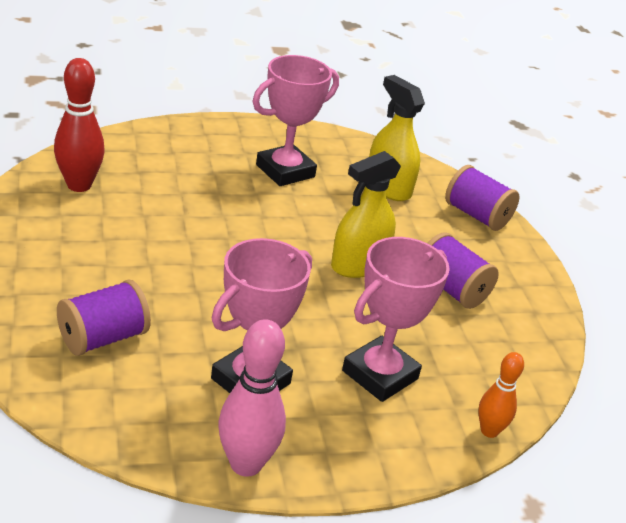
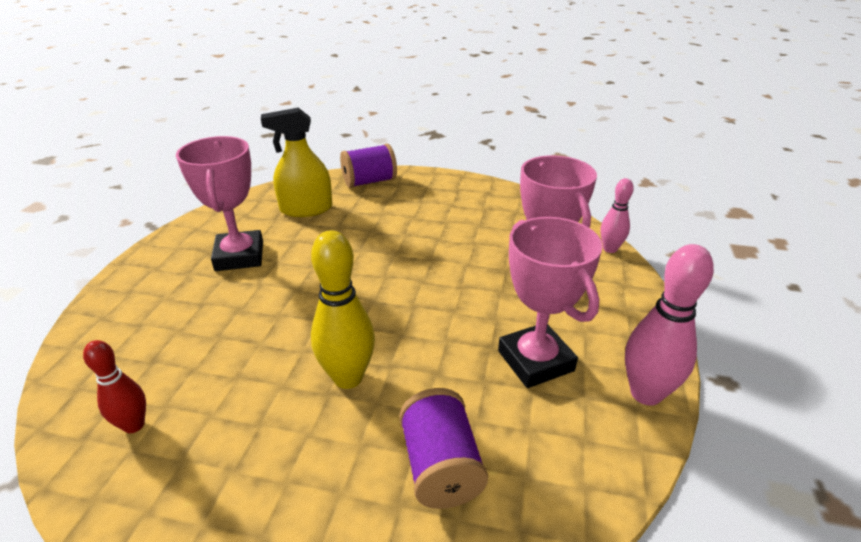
camera: 60 degrees left, 0 degrees up
red bowling pin [54,58,105,192] -> red bowling pin [83,340,146,433], size x0.61
yellow spray bottle [331,151,401,278] -> none
purple spool [428,232,499,309] -> none
orange bowling pin [478,352,524,438] -> pink bowling pin [600,178,634,253]
none -> yellow bowling pin [311,230,375,389]

